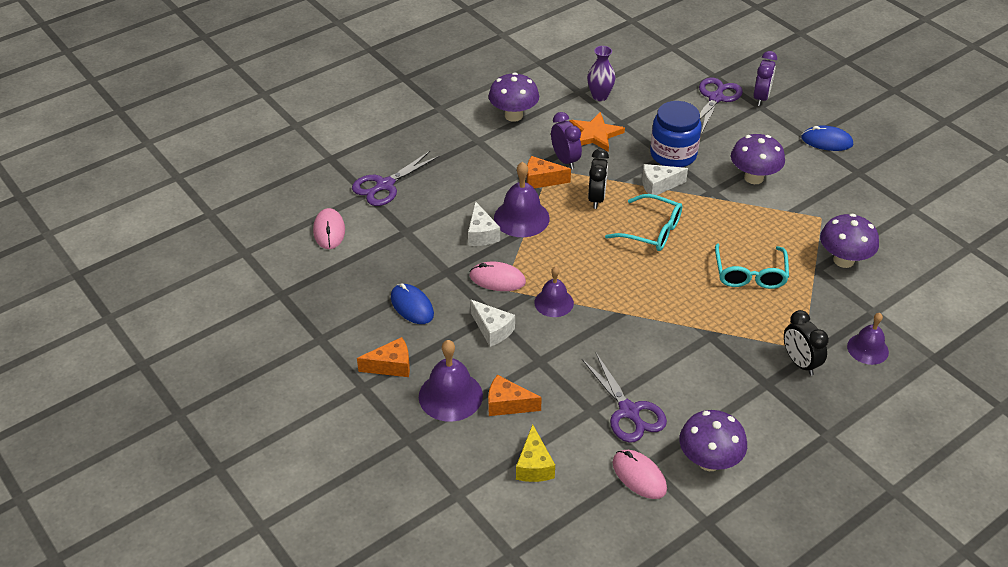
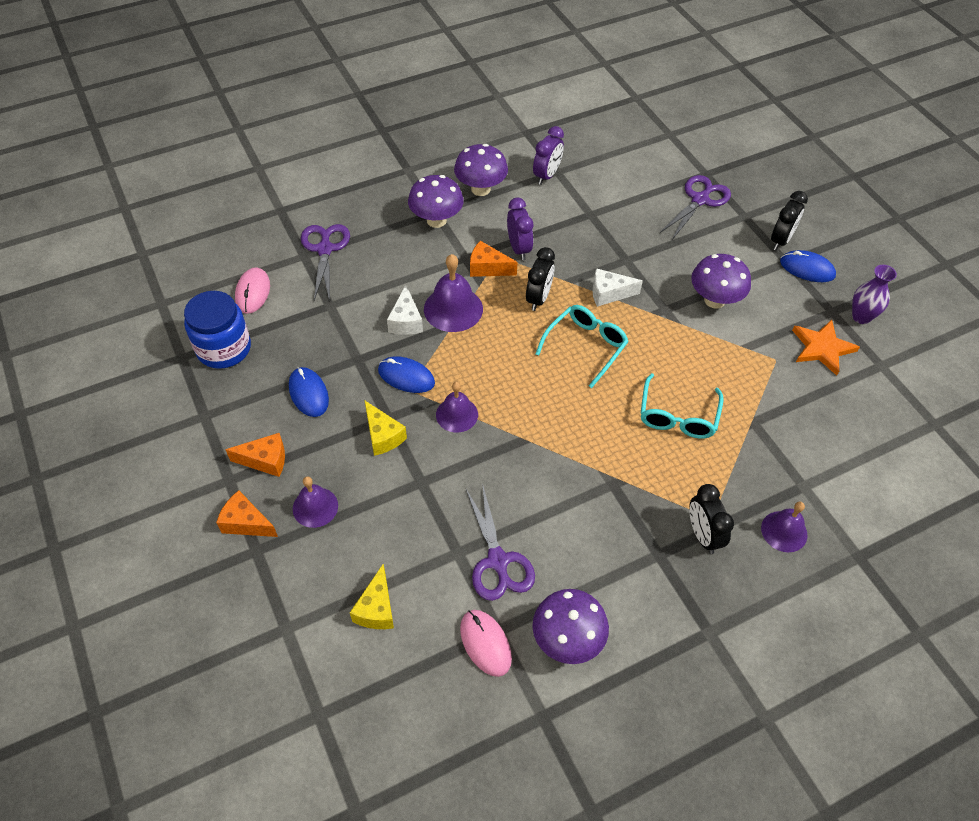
camera: 10 degrees right, 10 degrees up
purple scissors [352,151,439,206] -> purple scissors turned 120 degrees clockwise [301,224,350,301]
purple bell [419,340,483,422] -> purple bell [293,476,338,528], size x0.66
pink mouse [469,262,526,291] -> blue mouse [378,356,435,393]
white cheese [470,299,515,347] -> yellow cheese [364,400,407,456]
orange cheese [488,375,542,416] -> orange cheese moved to [216,490,278,537]
orange star [569,112,625,152] -> orange star moved to [792,320,860,376]
purple vase [587,46,616,101] -> purple vase moved to [852,265,897,324]
turquoise glasses [605,194,682,251] -> turquoise glasses turned 90 degrees counterclockwise [536,305,629,388]
blue jar [650,101,701,167] -> blue jar moved to [184,291,251,369]
purple clock [753,51,777,106] -> purple clock moved to [533,126,564,185]
purple mushroom [820,214,879,268] -> purple mushroom moved to [408,175,464,228]
none -> black clock [771,191,808,250]

